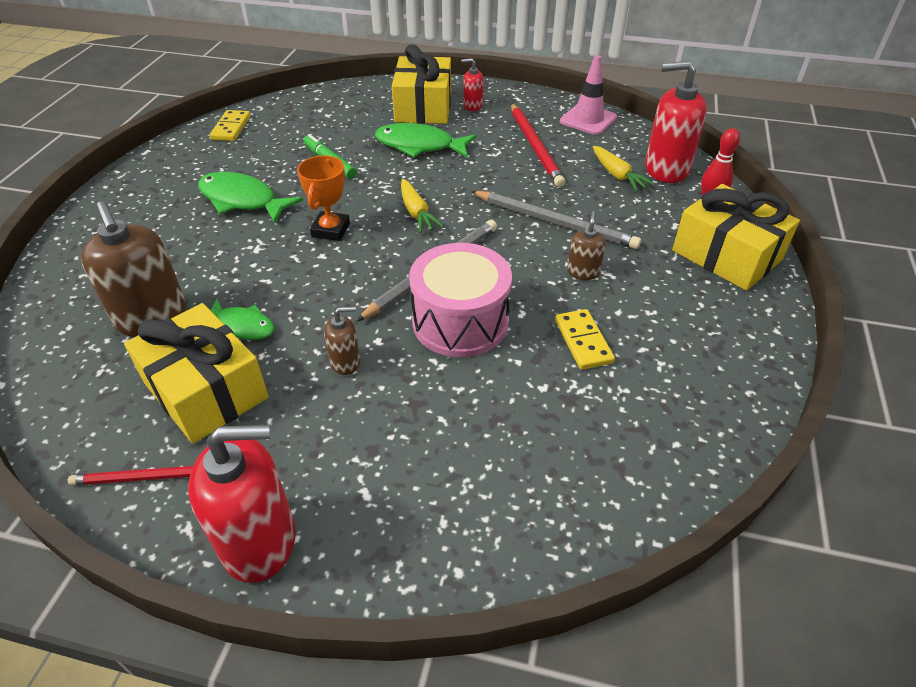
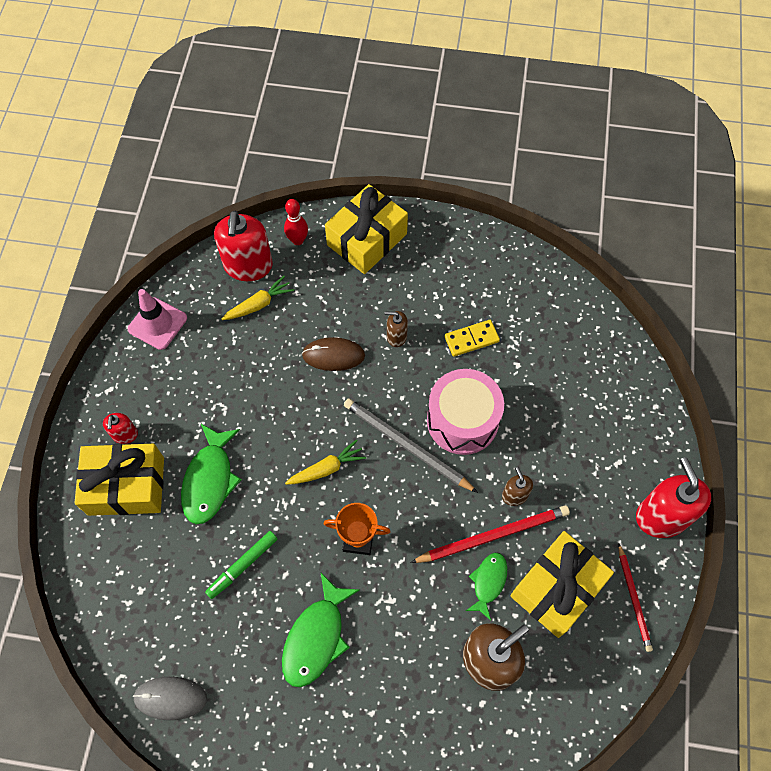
camera: 95 degrees left, 20 degrees up
yellow domino [210,110,250,141] -> grey mouse [133,677,207,720]
grey pencil [471,191,641,249] -> brown mouse [302,337,365,371]
red pencil [511,103,565,187] -> red pencil moved to [410,506,570,563]

